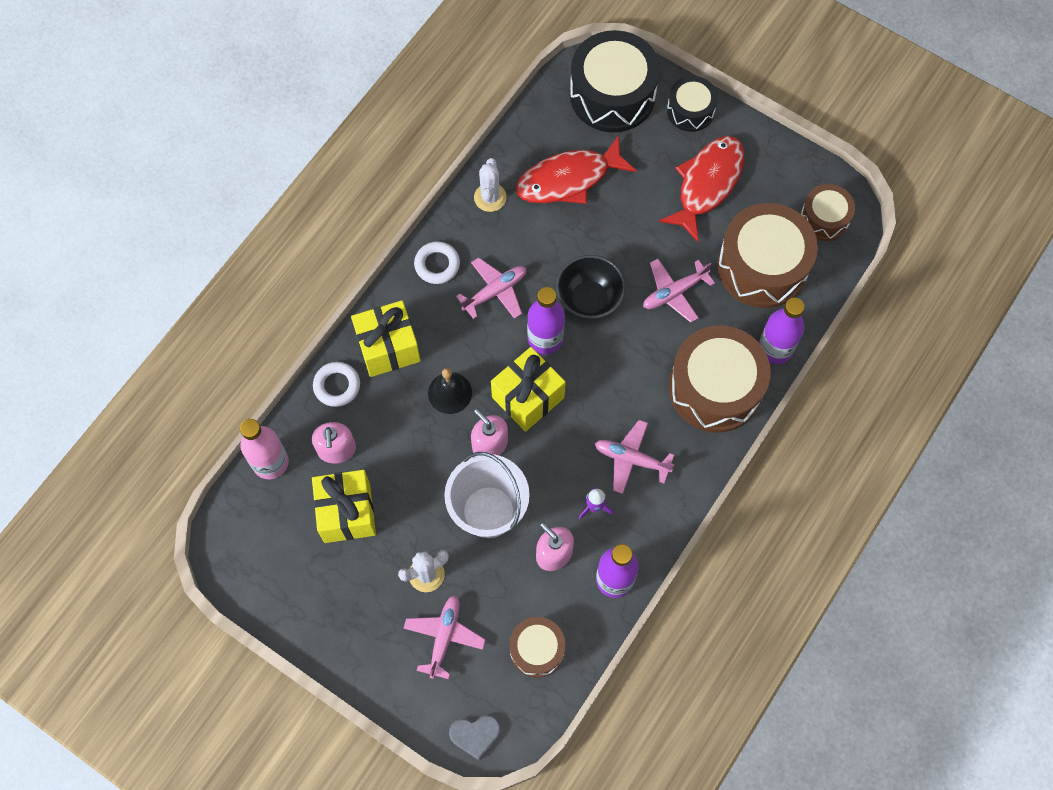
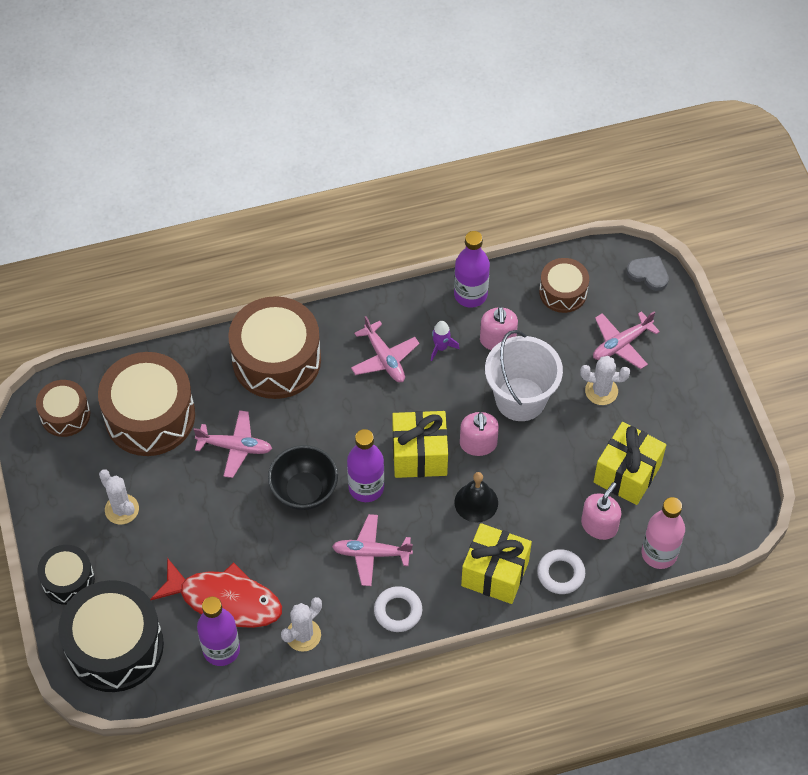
camera: 140 degrees left, 10 degrees down
red fish [659,136,744,241] -> white cactus [99,469,139,525]
purple bottle [759,298,805,364] -> purple bottle moved to [197,596,240,666]

